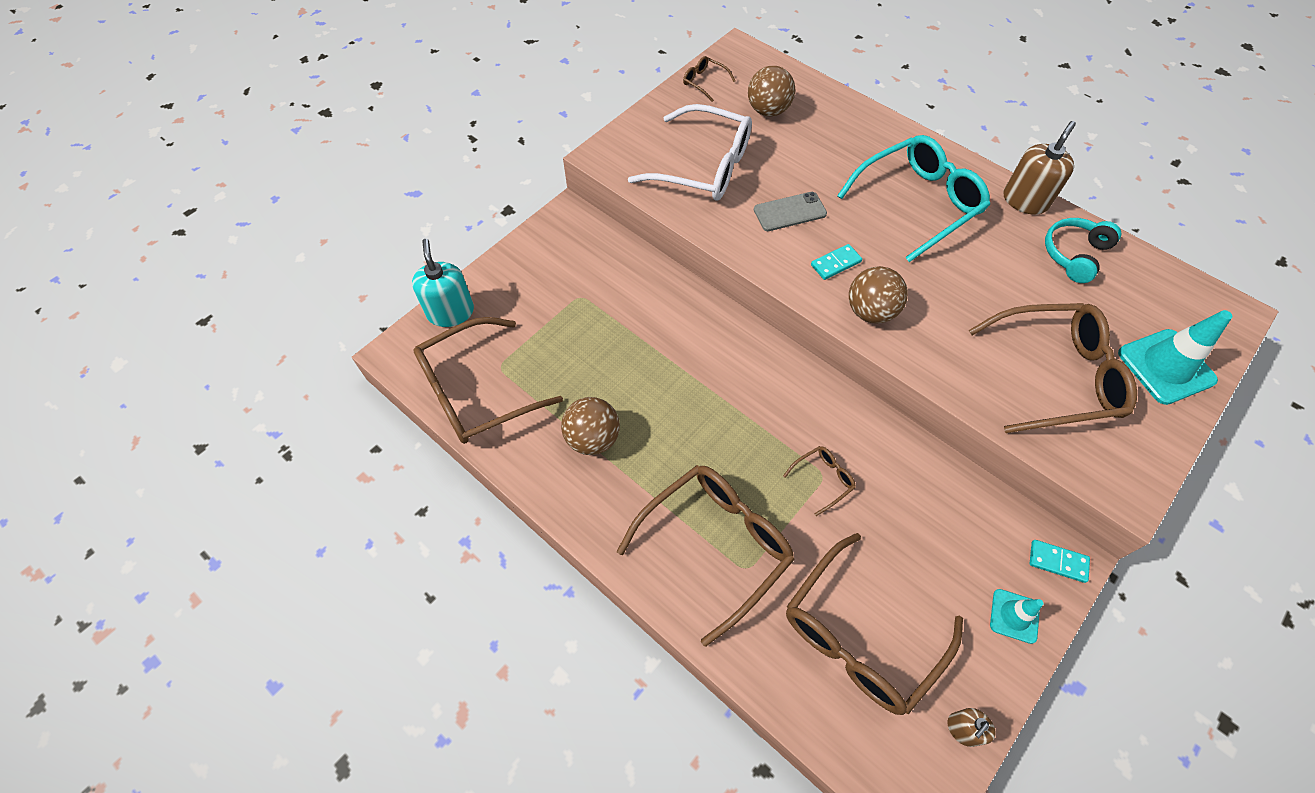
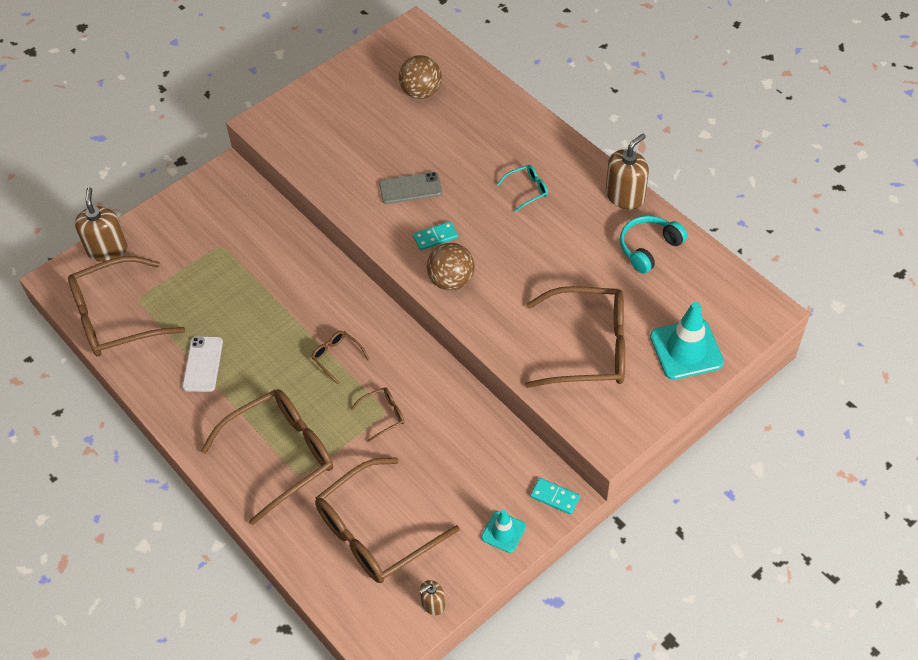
camera: 10 degrees right, 5 degrees down
turquoise soap dispenser [412,239,474,327] -> brown soap dispenser [75,187,128,262]
brown ball [561,397,620,455] -> white phone [182,336,223,392]
white glasses [628,104,752,201] -> none
brown glasses [683,56,736,102] -> brown glasses moved to [311,331,369,384]
turquoise glasses [837,135,990,262] -> turquoise glasses [497,165,548,212], size x0.43

